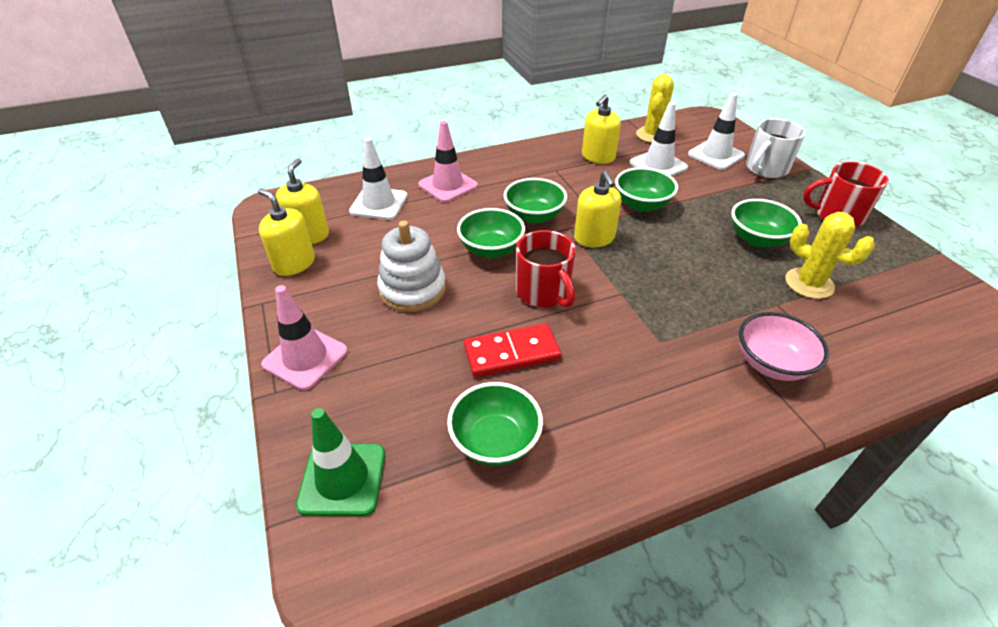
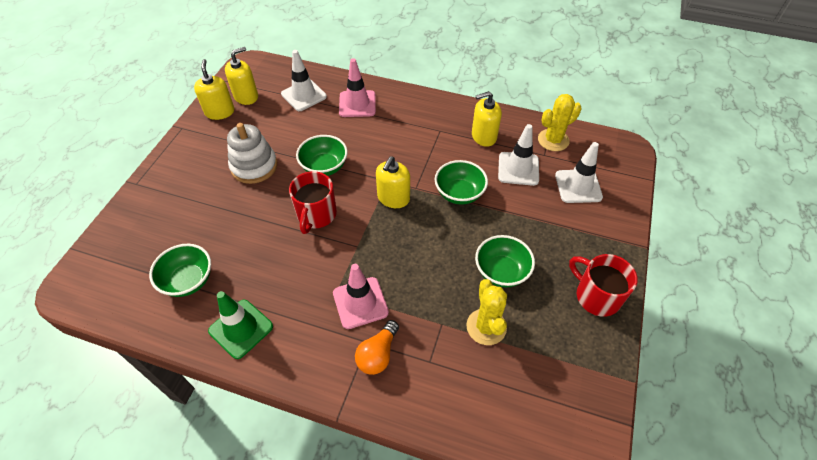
camera: 40 degrees right, 10 degrees up
pink traffic cone [261,285,348,390] -> pink traffic cone moved to [333,264,389,329]
green traffic cone [296,408,385,516] -> green traffic cone moved to [208,291,273,359]
red domino [464,323,561,377] -> none
green bowl [504,178,567,224] -> none
pink bowl [739,312,829,381] -> orange light bulb [355,320,399,375]
white mug [746,118,806,178] -> none

